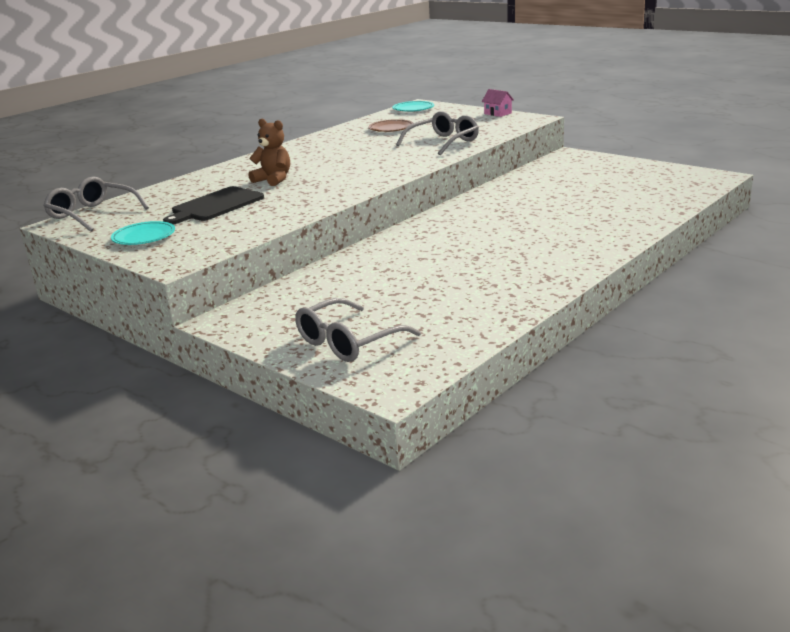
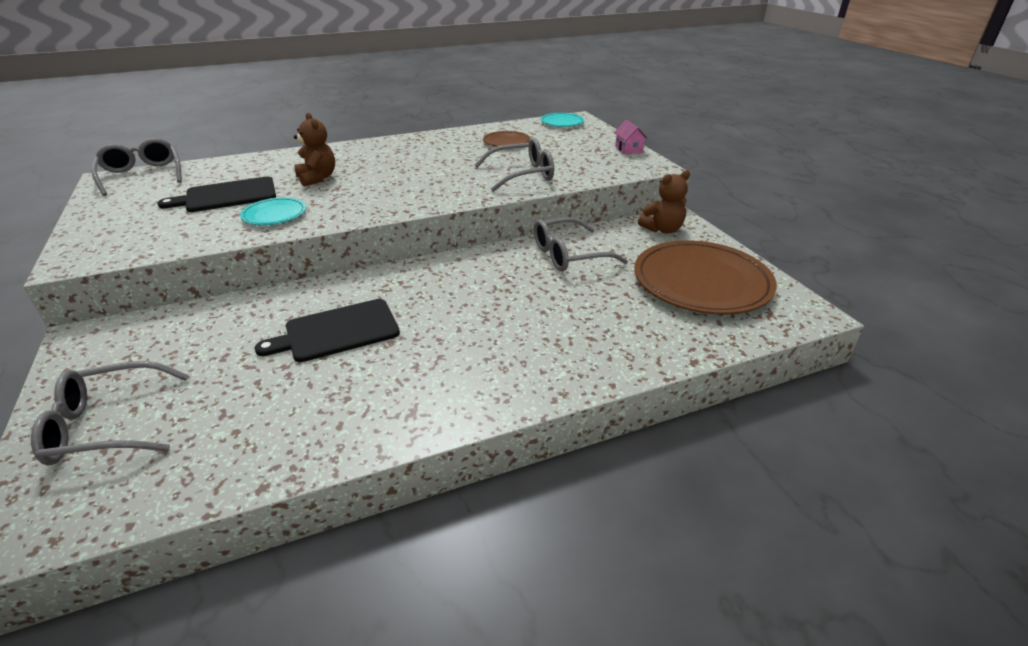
camera: 25 degrees right, 10 degrees up
turquoise plate [111,221,175,245] -> turquoise plate moved to [240,197,306,225]
none -> black cutting board [255,299,400,362]
none -> grey glasses [534,217,628,272]
none -> brown plate [634,240,777,314]
none -> brown teddy bear [638,170,690,234]

